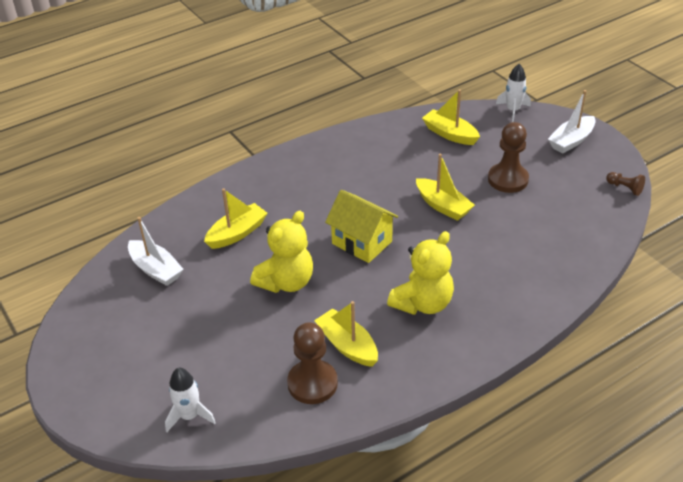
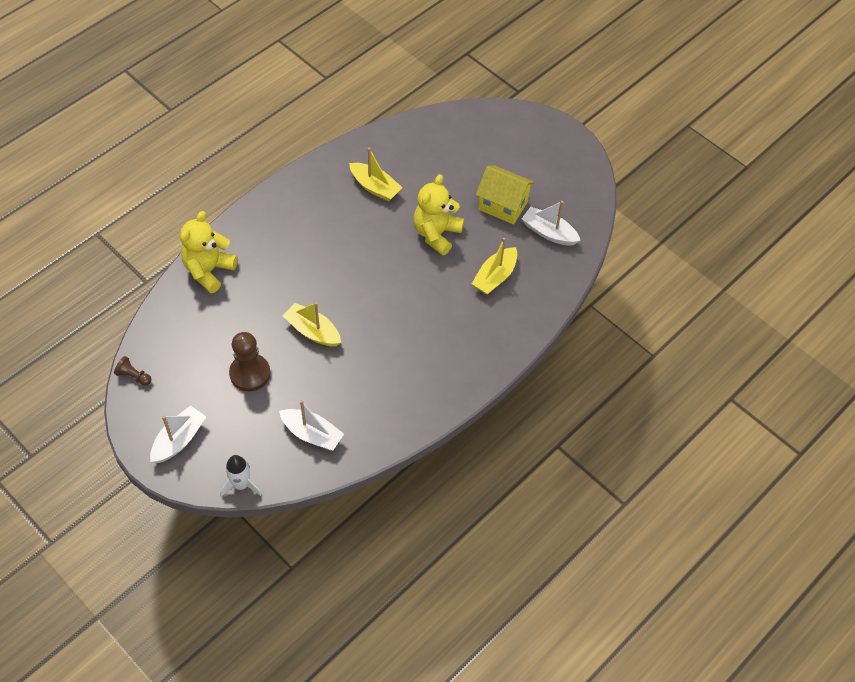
camera: 165 degrees right, 15 degrees up
white rocket [165,368,216,432] -> none
brown pawn [287,322,338,404] -> none
yellow house [325,190,398,263] -> yellow house moved to [476,165,535,225]
yellow teddy bear [387,231,454,315] -> yellow teddy bear moved to [180,211,238,293]
yellow boat [422,89,480,145] -> white boat [279,400,344,451]

